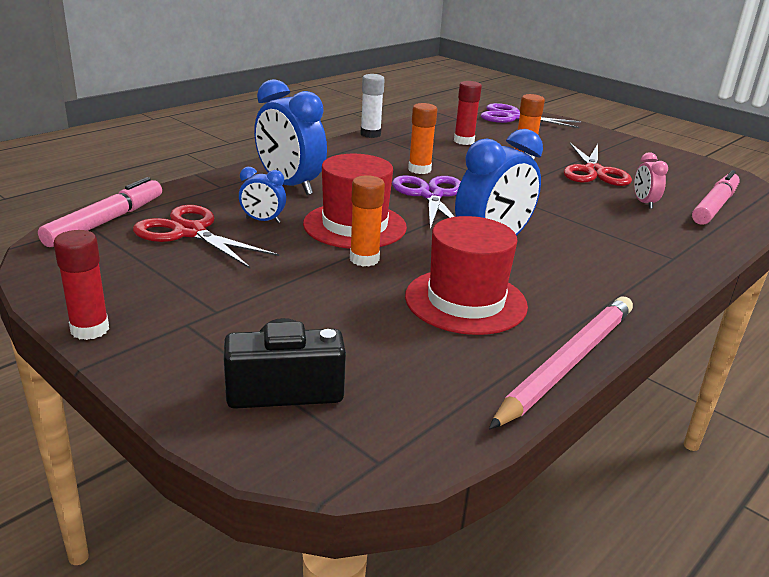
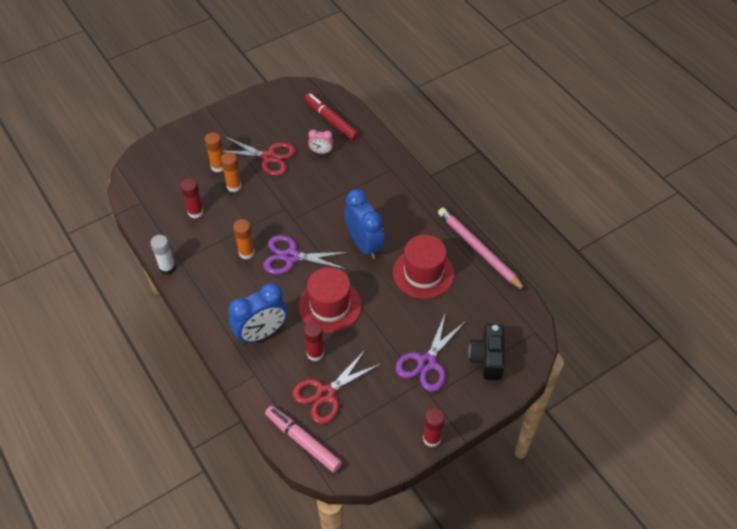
camera: 75 degrees left, 25 degrees up
blue clock [239,167,286,223] -> red glue stick [304,321,324,361]
orange glue stick [350,175,385,267] -> orange glue stick moved to [205,132,223,172]
purple scissors [480,103,581,128] -> purple scissors moved to [395,312,466,392]
pink marker [692,170,740,225] -> red marker [304,93,359,141]

